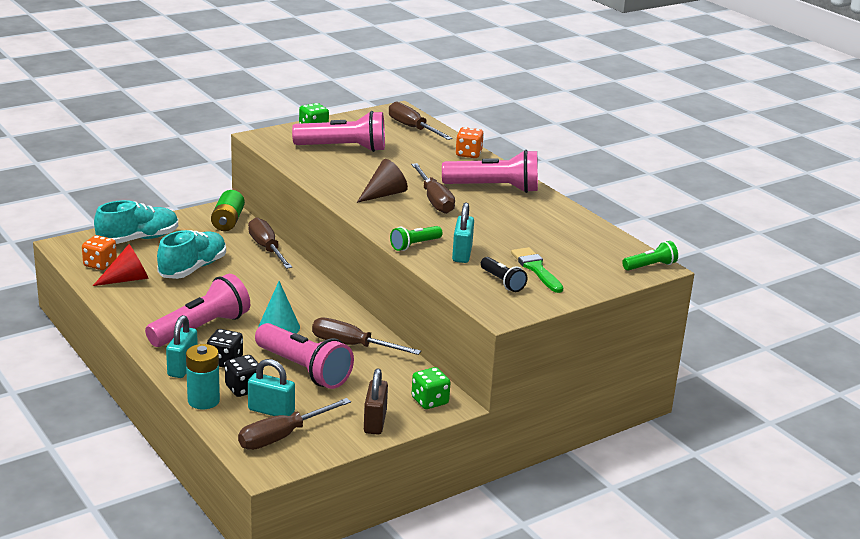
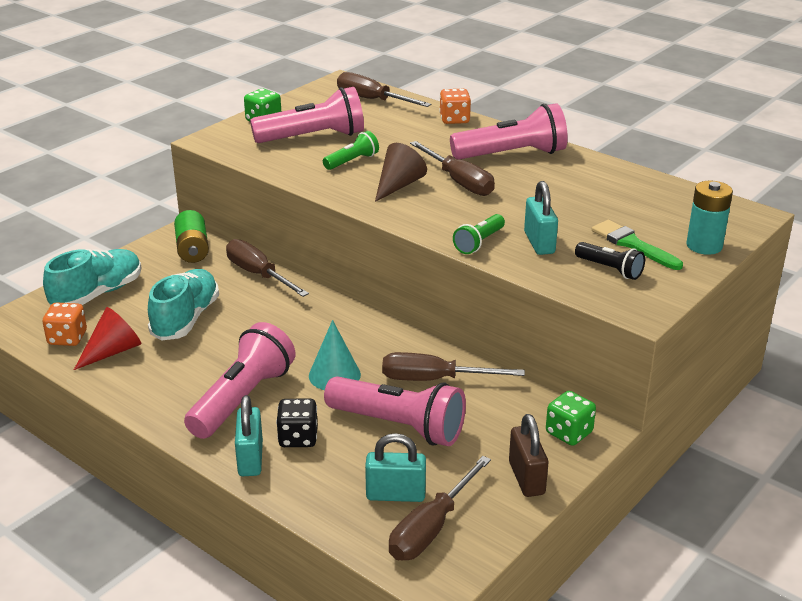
camera: 15 degrees left, 5 degrees up
turquoise battery [186,344,220,409] -> turquoise battery moved to [686,181,733,255]
black dice [225,355,259,397] -> none
green flashlight [622,241,678,271] -> green flashlight moved to [323,131,379,170]

